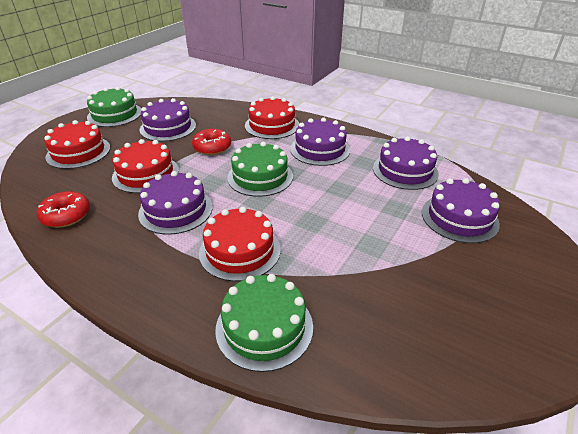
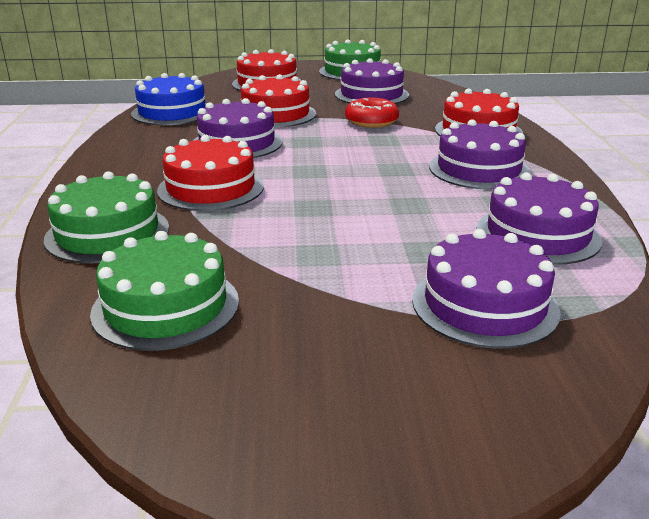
camera: 55 degrees right, 10 degrees down
red donut [37,191,90,228] -> blue cake [131,73,206,125]
green cake [227,142,293,197] -> green cake moved to [90,231,239,351]

